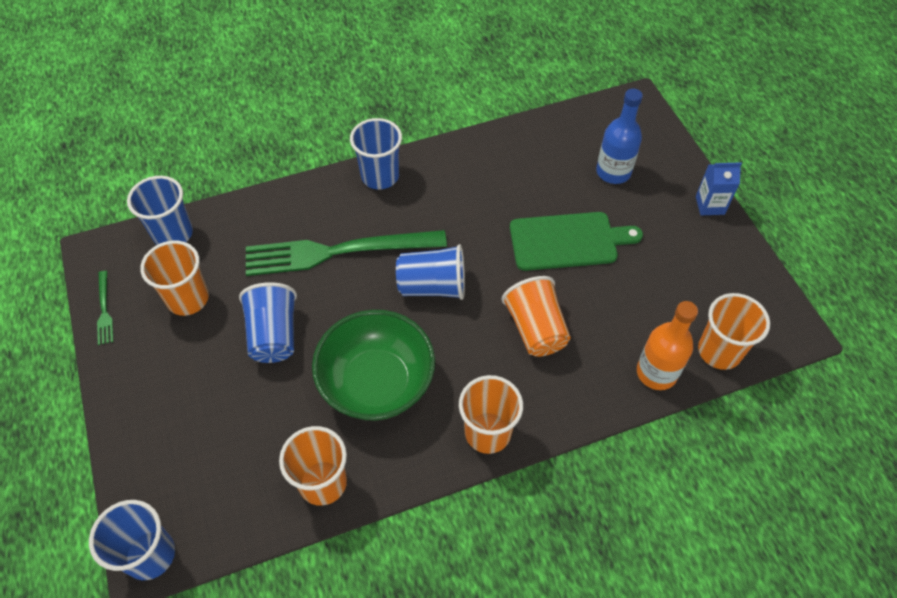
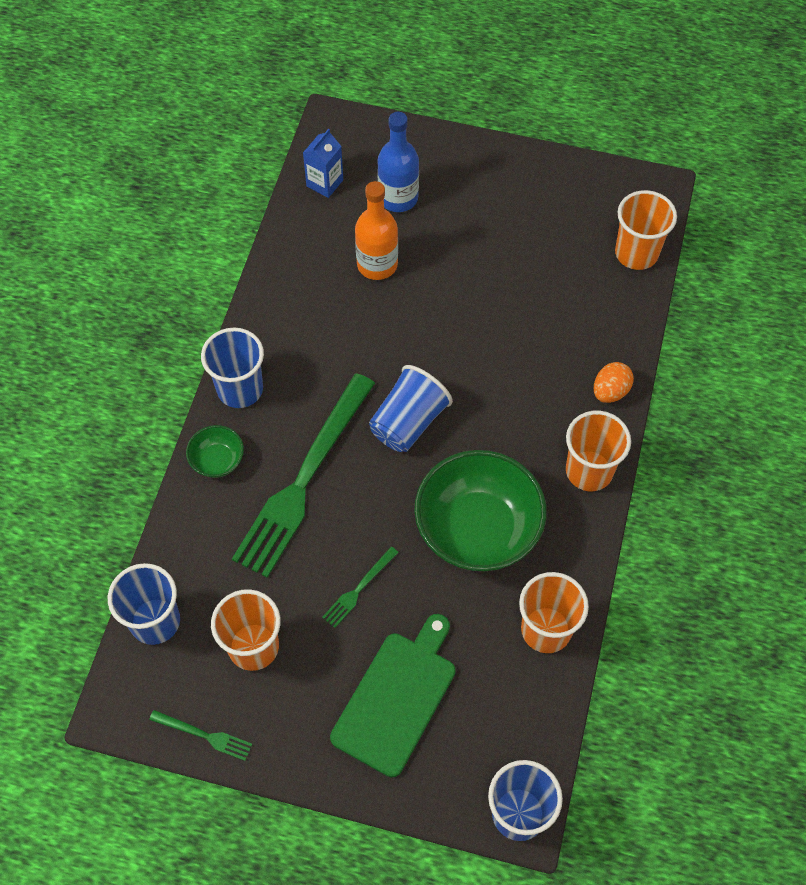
camera: 55 degrees left, 5 degrees up
blue cup [239,282,297,363] -> green fork [322,547,399,628]
orange cup [501,276,571,357] -> none
green cutting board [510,212,643,271] -> green cutting board moved to [330,614,456,777]
orange bottle [637,301,698,390] -> orange bottle moved to [355,181,398,280]
blue carton [696,162,742,215] -> blue carton moved to [303,129,343,198]
none -> green bowl [186,425,244,478]
none -> orange egg [594,362,634,403]

